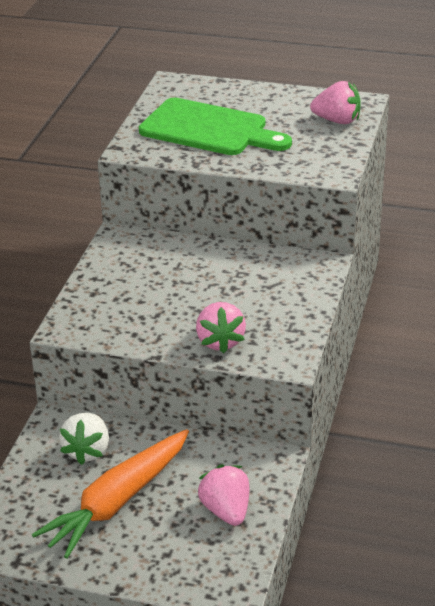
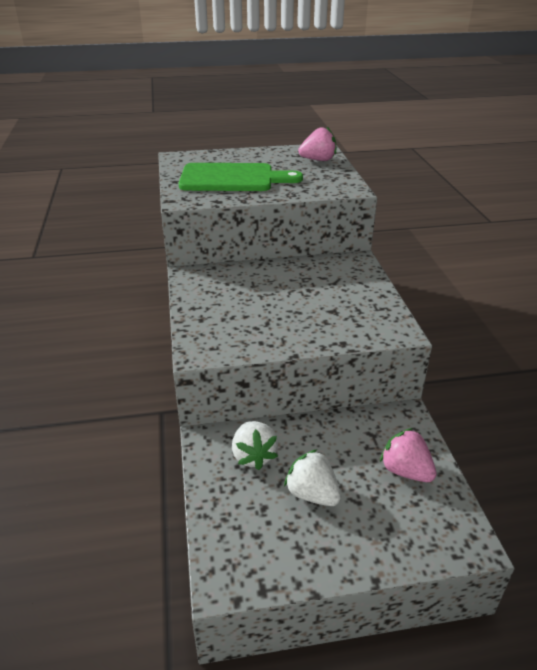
camera: 25 degrees left, 0 degrees up
orange carrot [32,429,189,558] -> white strawberry [284,449,341,506]
pink strawberry [196,302,246,353] -> none

